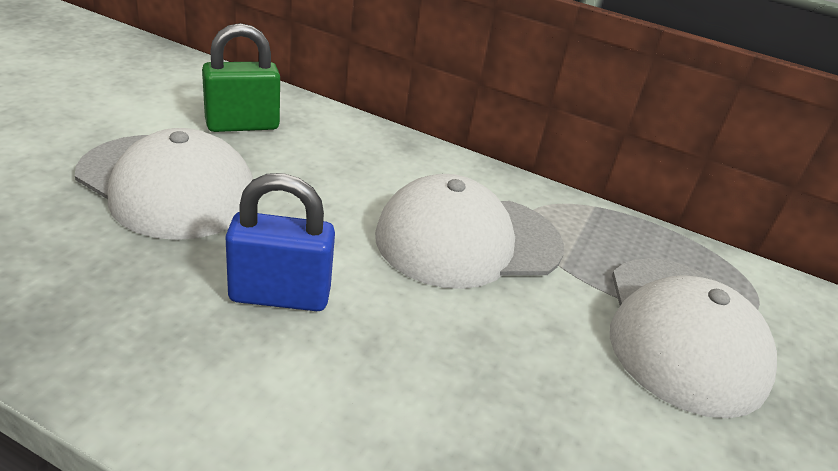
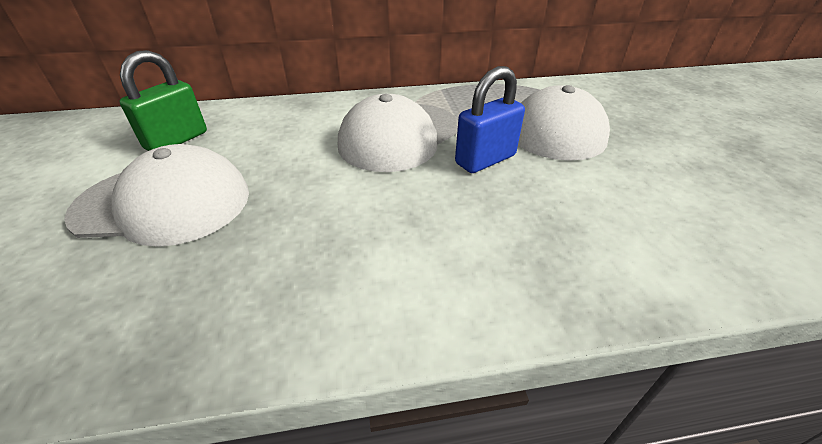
camera: 30 degrees left, 5 degrees up
blue padlock [225,173,335,311] -> blue padlock moved to [455,66,525,173]

